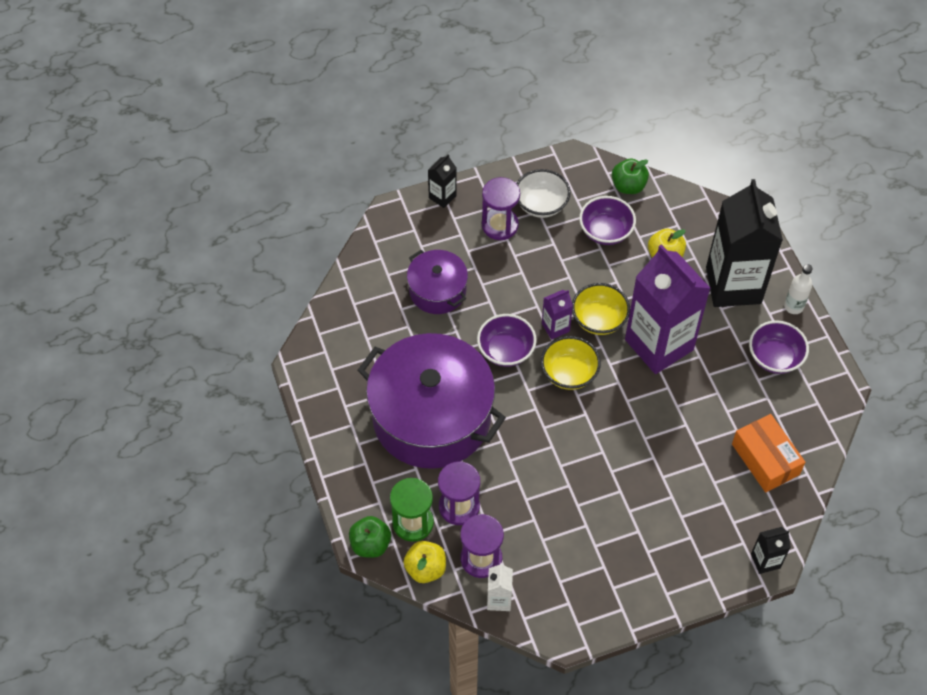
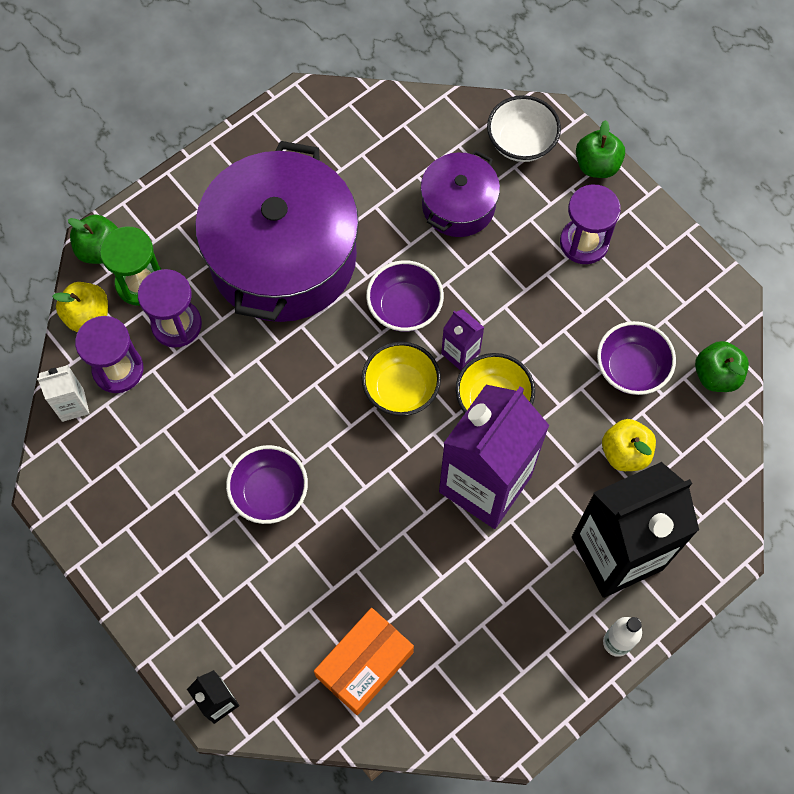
camera: 70 degrees right, 10 degrees up
black carton [428,154,457,208] -> green apple [576,120,625,178]
white bowl [516,169,571,218] -> white bowl moved to [487,95,561,162]
purple bowl [749,320,809,374] -> purple bowl moved to [226,445,308,524]

